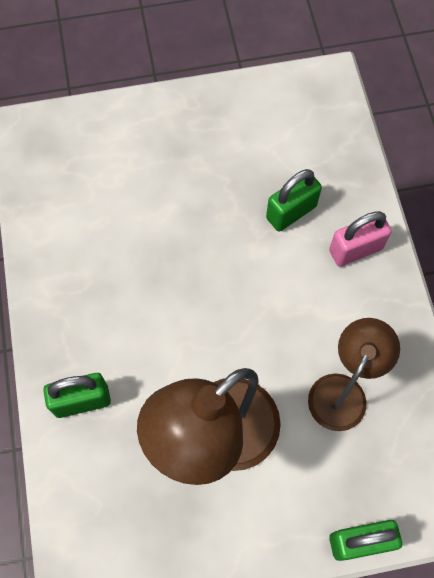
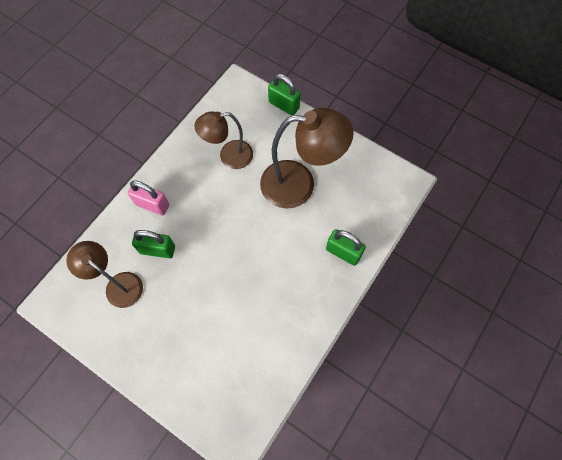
camera: 135 degrees left, 0 degrees up
none -> brown lamp [66,241,143,308]

